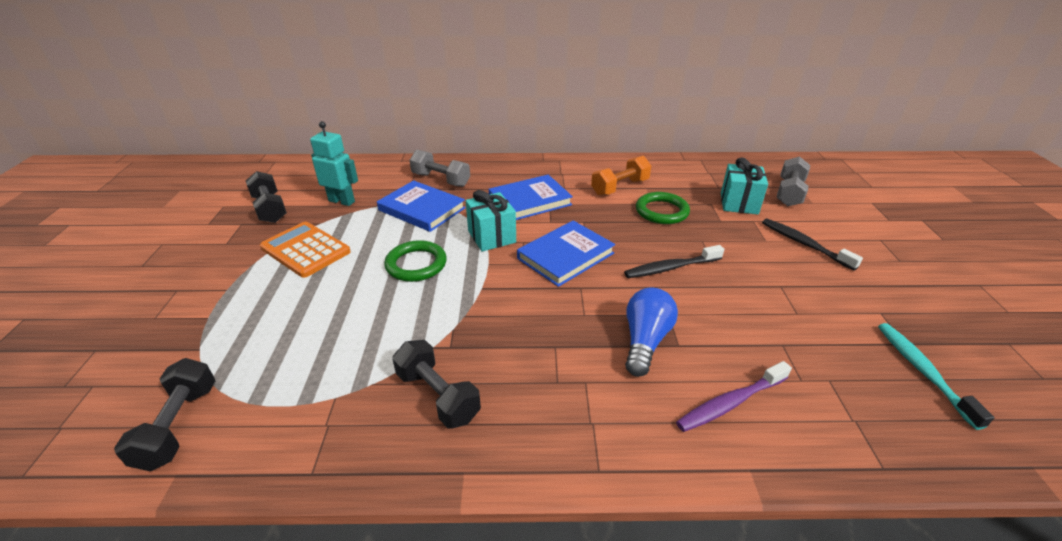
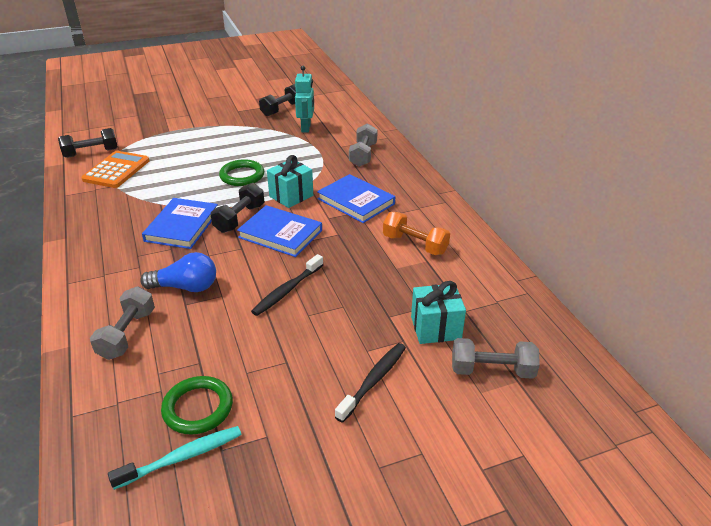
camera: 70 degrees right, 0 degrees up
orange calculator [260,222,351,278] -> orange calculator moved to [81,151,150,188]
blue book [377,180,466,232] -> blue book moved to [142,198,218,249]
black dumbbell [392,340,481,428] -> black dumbbell moved to [211,183,264,233]
black toothbrush [624,245,724,278] -> black toothbrush turned 105 degrees counterclockwise [251,254,323,316]
green ring [636,192,690,224] -> green ring moved to [161,376,233,435]
purple toothbrush [676,361,792,432] -> grey dumbbell [90,286,155,360]

